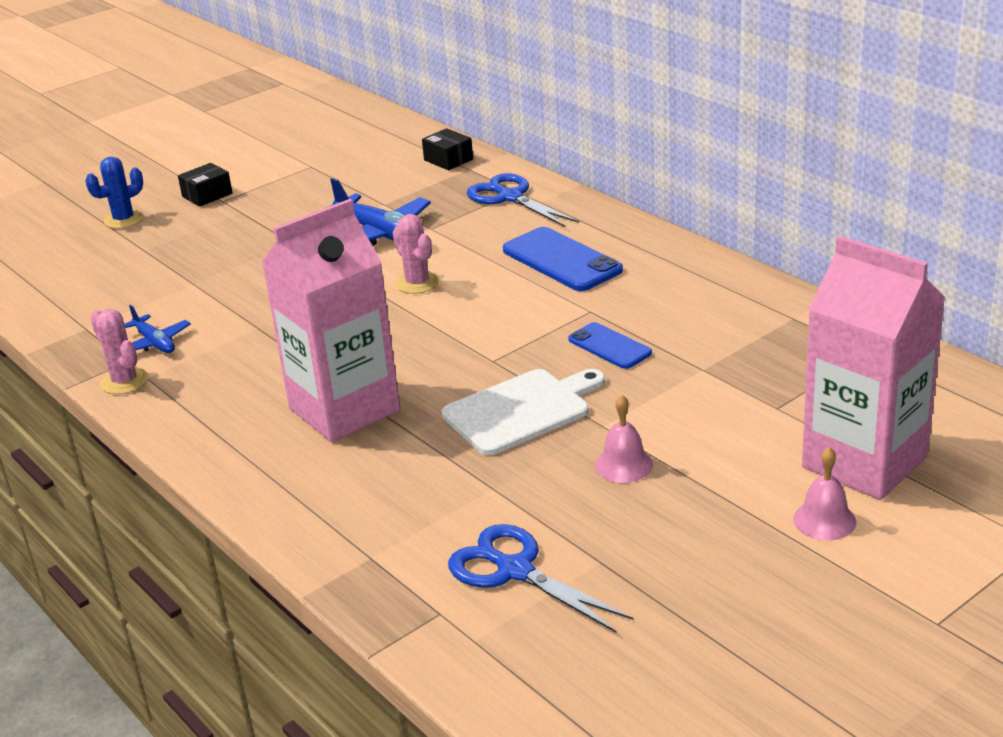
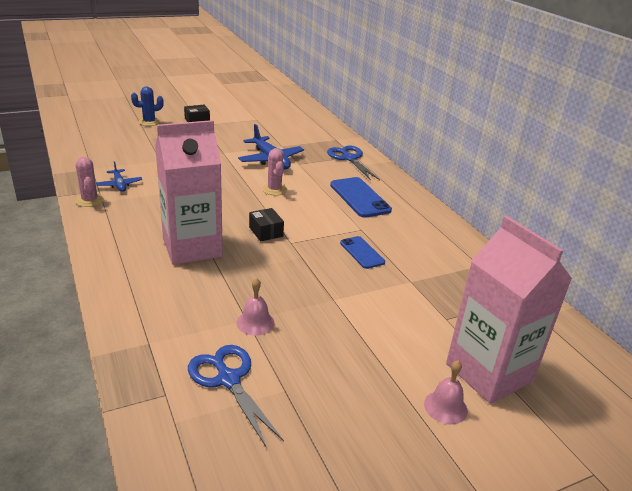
camera: 10 degrees right, 0 degrees up
black box [422,128,473,170] -> black box moved to [249,208,284,242]
white cutting board [442,369,605,455] -> none
pink bell [595,395,653,483] -> pink bell moved to [237,278,275,336]

